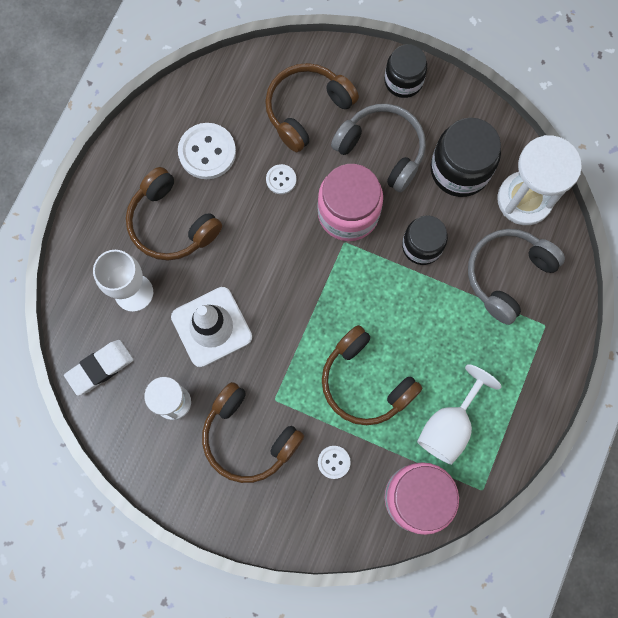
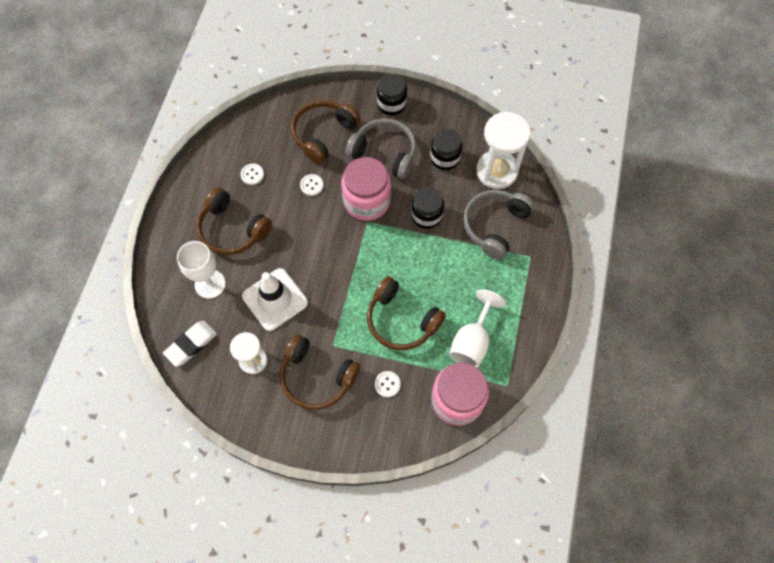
camera: 10 degrees left, 10 degrees down
white button [178,123,236,179] -> white button [240,163,264,185], size x0.53
black jar [431,118,501,197] -> black jar [430,129,462,170], size x0.66

